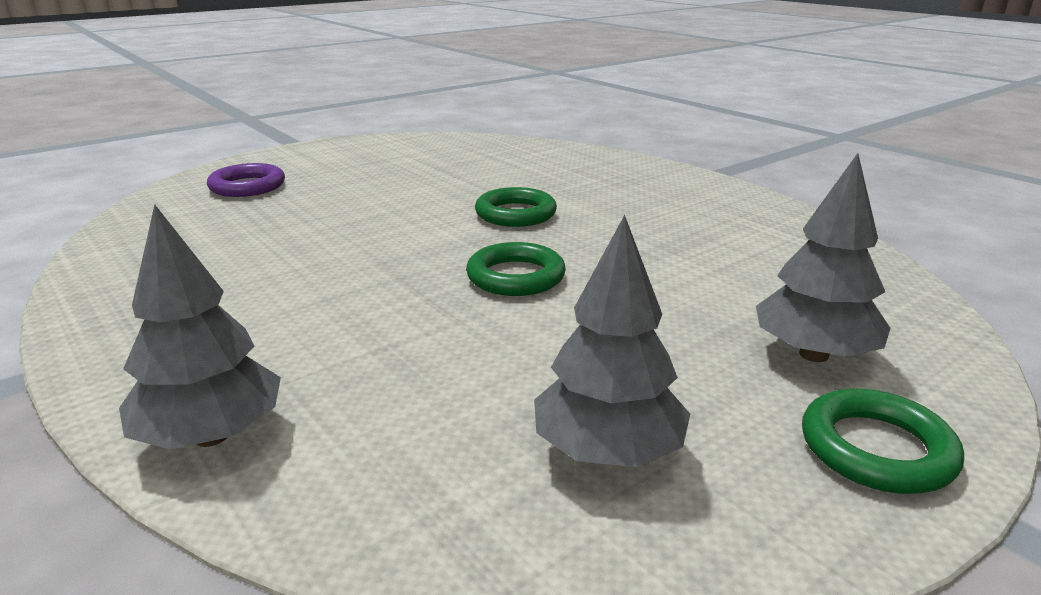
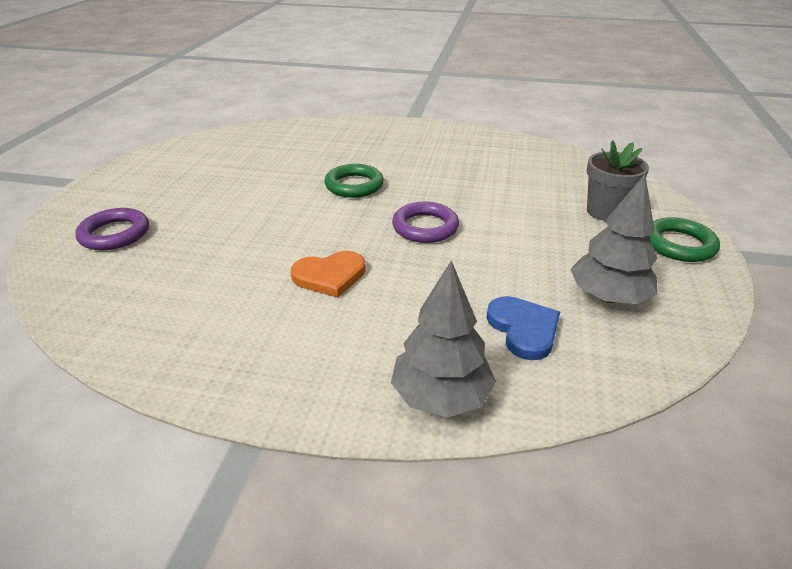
camera: 40 degrees left, 10 degrees up
green ring [466,242,566,296] -> purple ring [392,202,459,243]
grey tree [756,153,891,362] -> grey flower pot [587,140,649,221]
none -> orange heart [291,251,365,298]
none -> blue heart [486,296,560,360]

